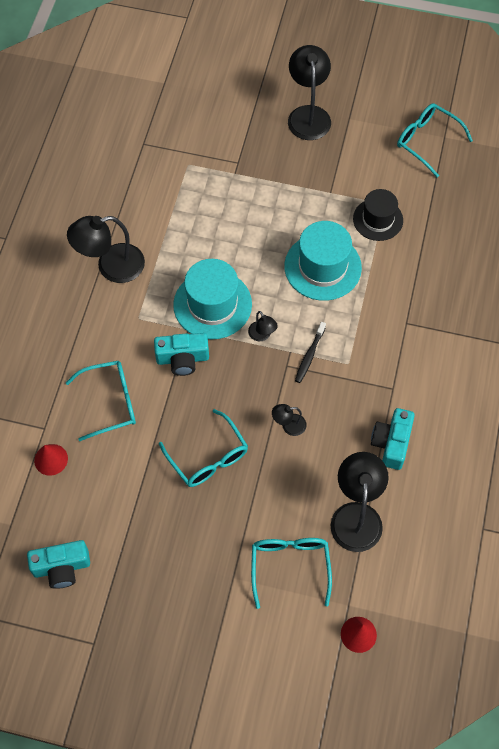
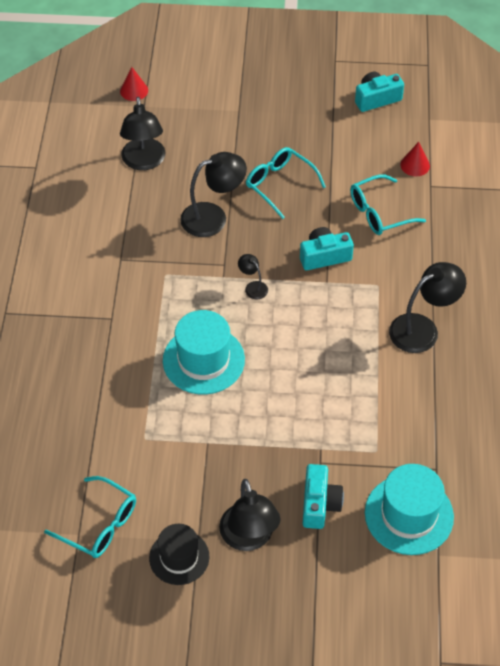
camera: 170 degrees right, 10 degrees down
turquoise hat [173,259,252,339] -> turquoise hat moved to [365,464,454,555]
turquoise glasses [251,538,332,609] -> none
black lamp [272,404,307,436] -> black lamp [180,152,247,237], size x2.06
black toothbrush [295,322,326,383] -> none
black hat [353,189,403,241] -> black hat moved to [149,524,209,585]
turquoise camera [371,408,415,470] -> turquoise camera moved to [302,464,344,529]

